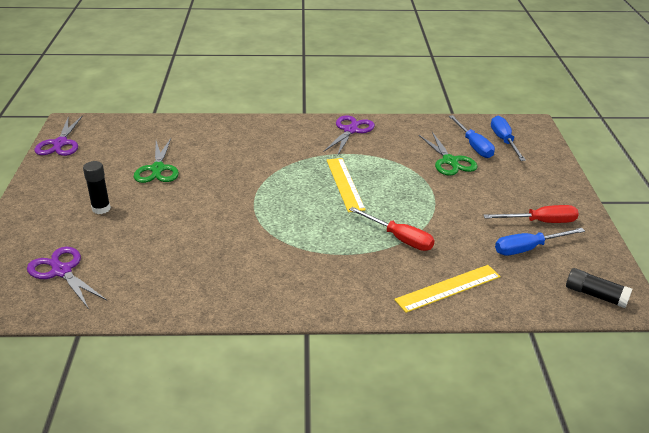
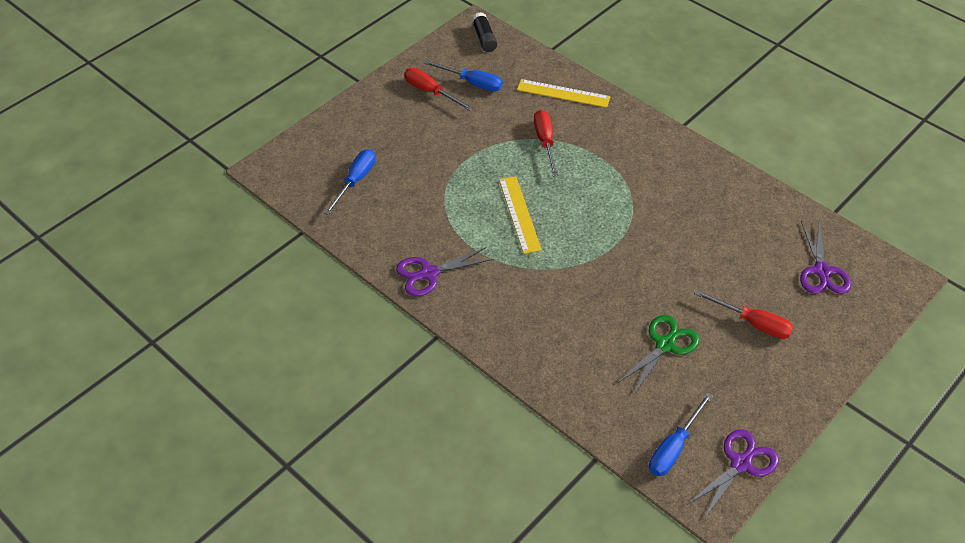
camera: 135 degrees left, 15 degrees up
black glue stick [83,161,111,214] -> red screwdriver [694,290,793,339]
yellow ruler [326,158,366,212] -> yellow ruler turned 45 degrees counterclockwise [499,176,542,254]
green scissors [419,132,478,176] -> none
blue screwdriver [491,116,526,161] -> blue screwdriver moved to [649,392,713,476]

